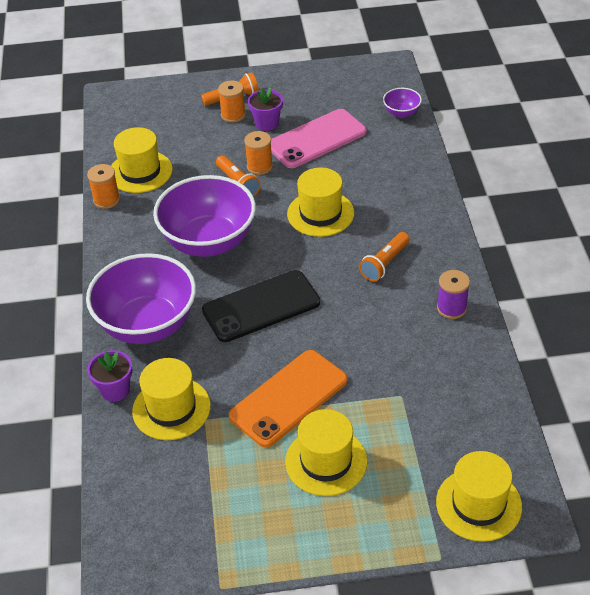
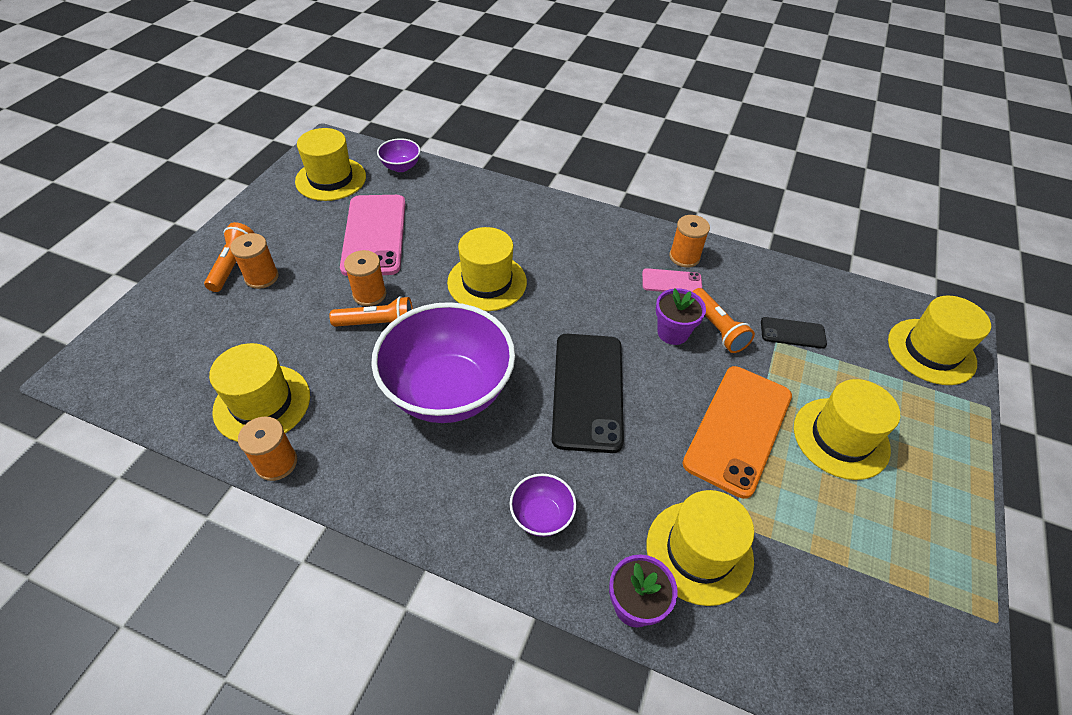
camera: 65 degrees left, 5 degrees up
purple bowl [86,253,196,344] -> purple bowl [510,473,576,537], size x0.43
orange phone [229,350,348,448] -> orange phone turned 45 degrees clockwise [683,366,792,499]
purple flower pot [248,88,283,131] -> purple flower pot moved to [656,288,706,345]
orange flashlight [359,232,410,282] -> orange flashlight moved to [693,288,755,353]
purple spool [437,270,470,319] -> orange spool [669,215,710,267]
none -> yellow hat [295,128,366,201]
none -> pink phone [642,268,702,292]
none -> black phone [761,317,827,349]

